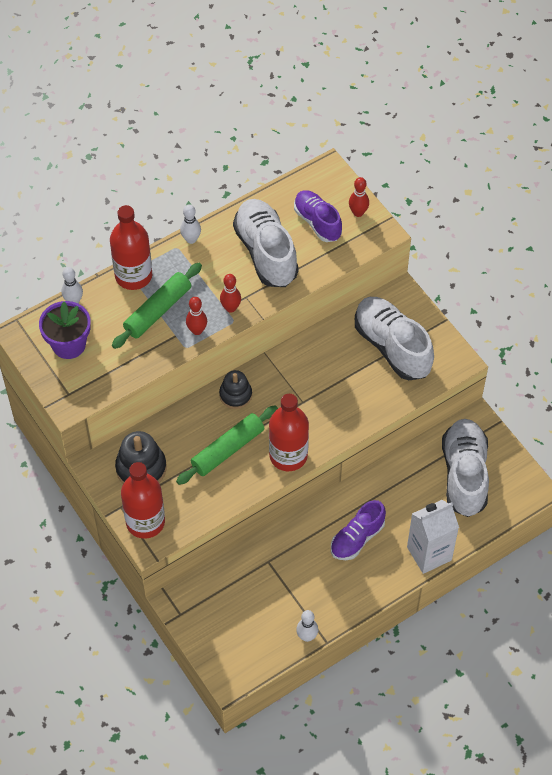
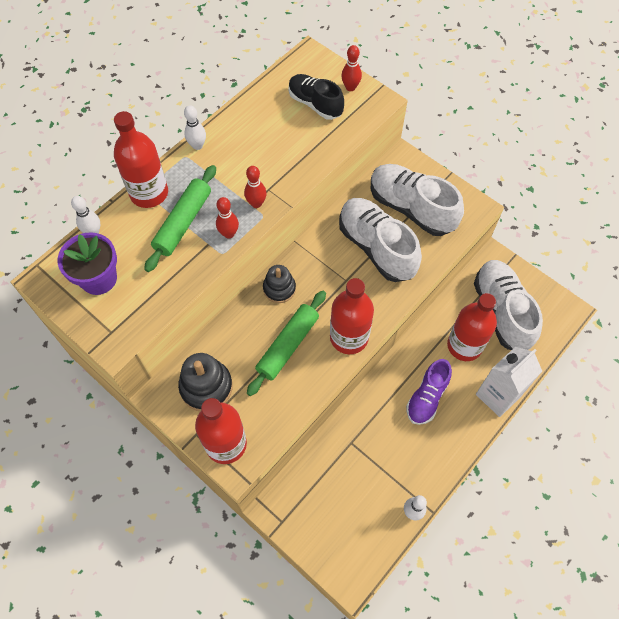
camera: 15 degrees left, 5 degrees up
white shoe [233,199,299,287] -> white shoe moved to [339,198,422,282]
purple shoe [294,190,342,242] -> black shoe [288,74,344,120]
none -> red bottle [447,293,497,361]

